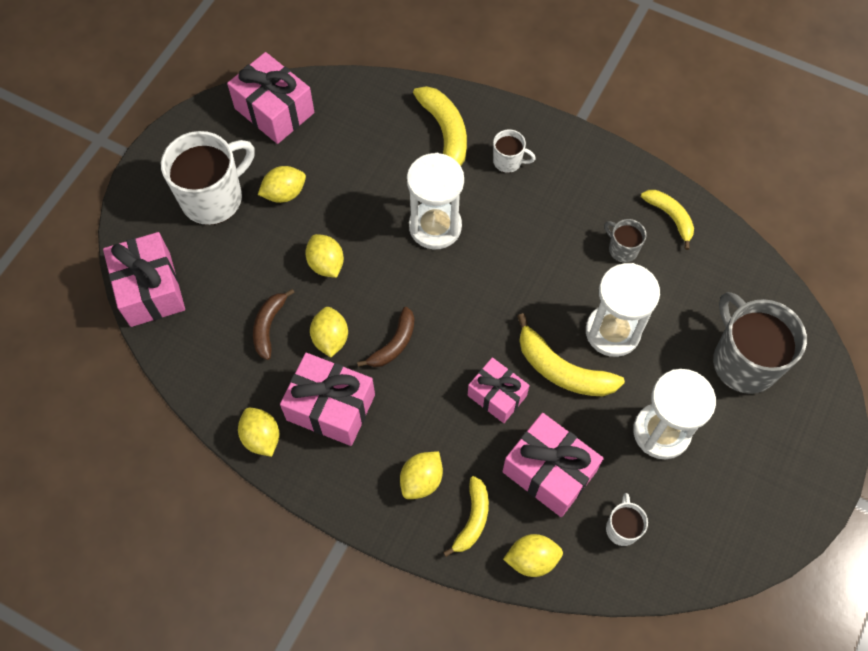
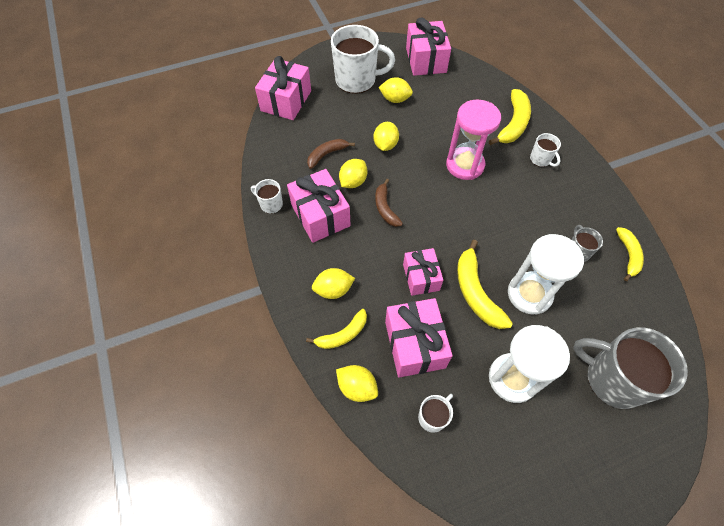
camera: 40 degrees right, 5 degrees down
yellow lemon [238,408,279,457] -> white mug [251,179,283,214]
brown banana [357,307,414,367] -> brown banana turned 90 degrees clockwise [375,179,403,227]
white hourglass [407,153,464,249] -> pink hourglass [446,100,501,180]
grey mug [713,292,807,394] -> grey mug turned 75 degrees counterclockwise [573,327,688,409]

